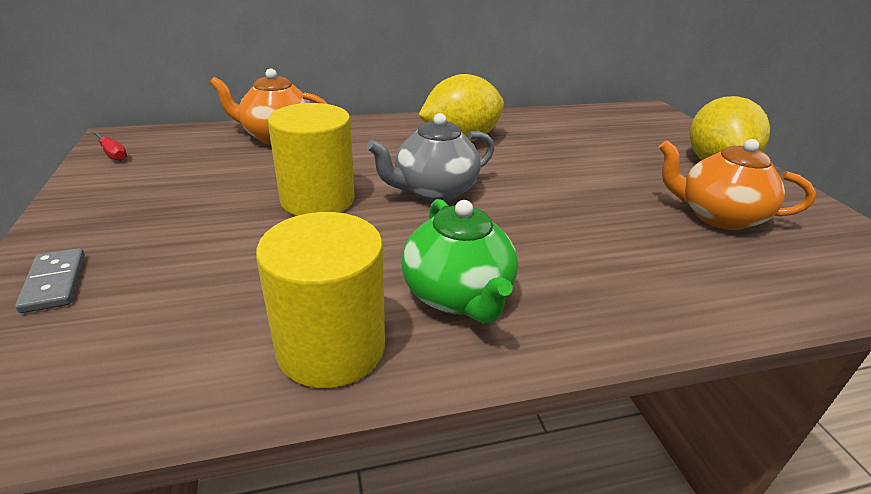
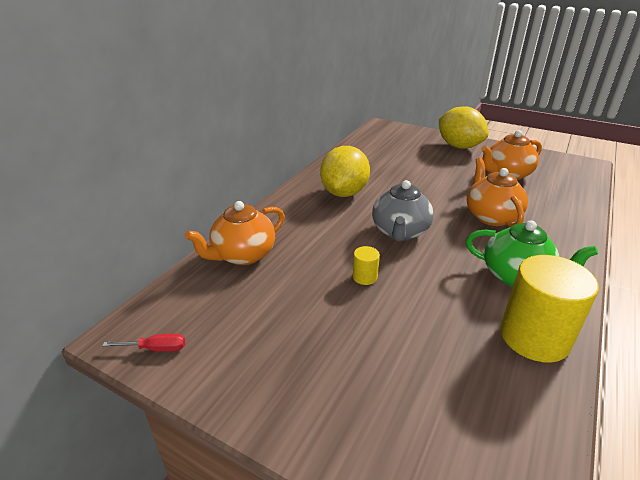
camera: 45 degrees left, 0 degrees up
grey domino [15,248,85,313] -> none
yellow cylinder [268,103,355,216] -> yellow cylinder [353,246,380,285], size x0.44
none -> orange teapot [467,158,528,227]

